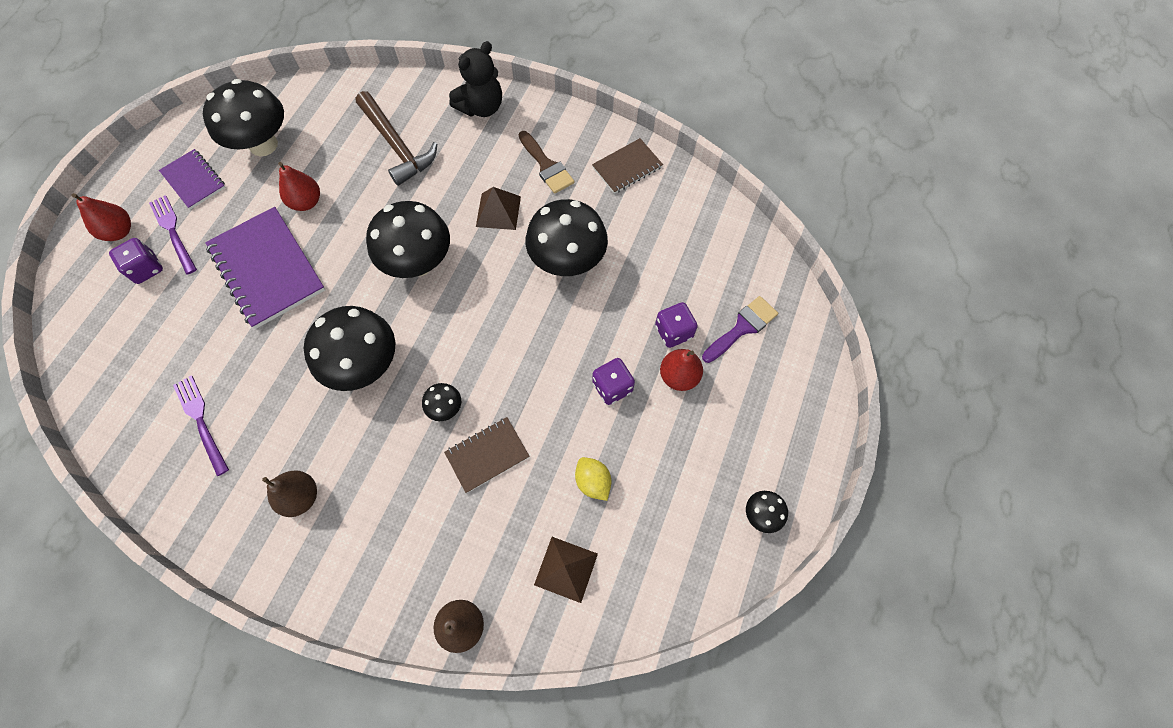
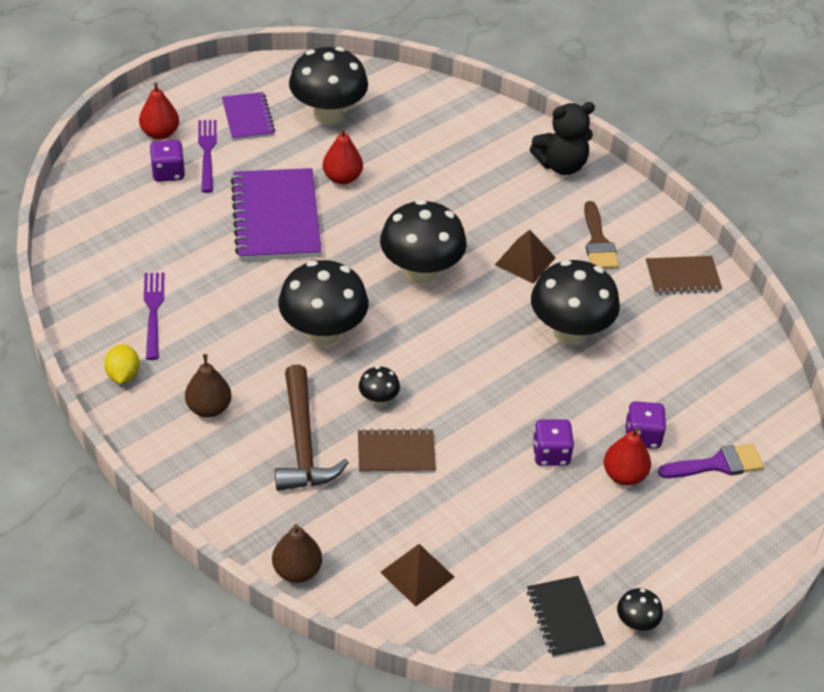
camera: 25 degrees right, 20 degrees down
brown hammer [356,91,437,186] -> brown hammer moved to [275,365,349,491]
yellow lemon [575,457,611,501] -> yellow lemon moved to [104,344,140,384]
none -> black notebook [527,576,605,658]

